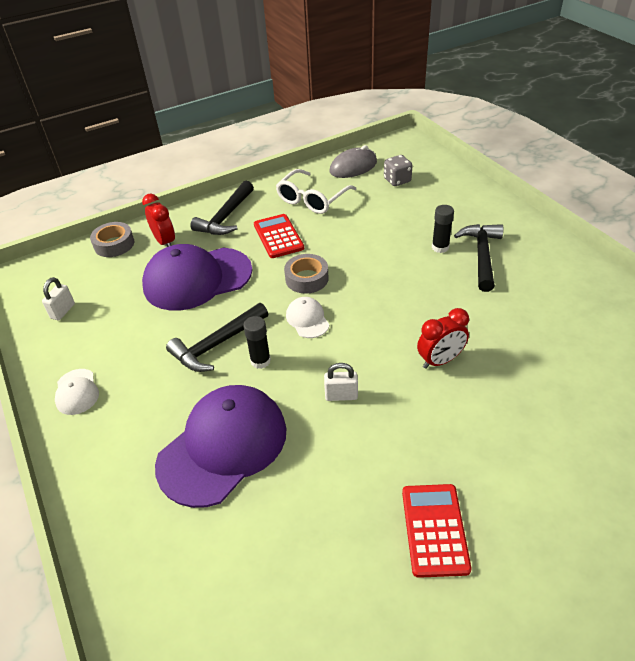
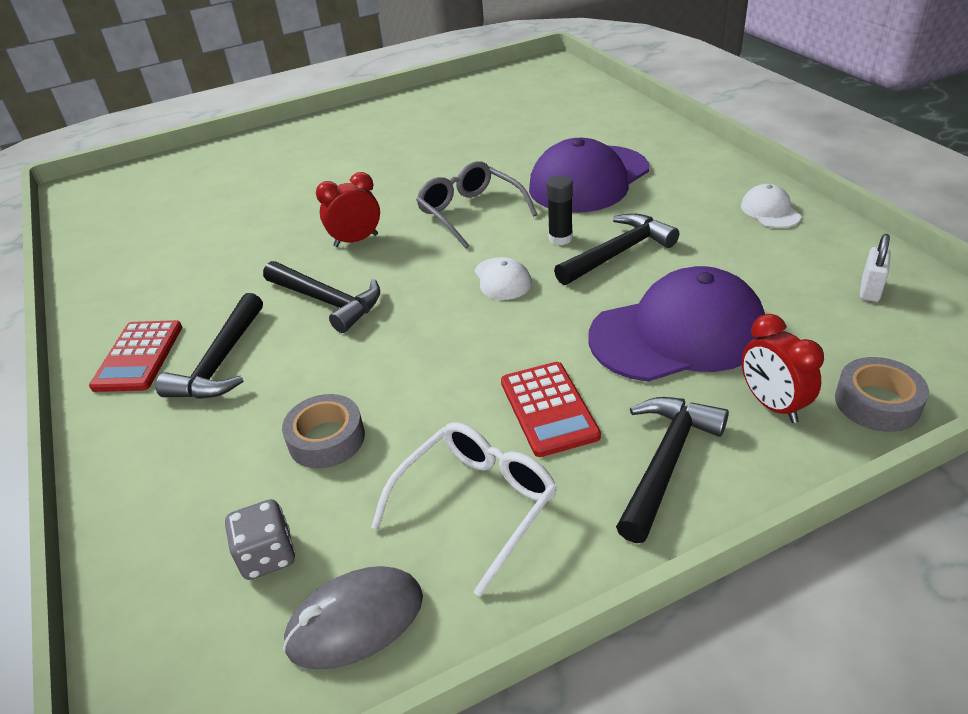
camera: 175 degrees left, 5 degrees down
grey tape [284,254,329,294] -> grey tape moved to [282,394,365,469]
white padlock [324,363,358,401] -> grey glasses [416,161,538,249]
red calculator [402,484,472,578] -> red calculator moved to [89,320,182,392]
black glue stick [432,205,454,253] -> none
none -> black hammer [263,261,380,333]

